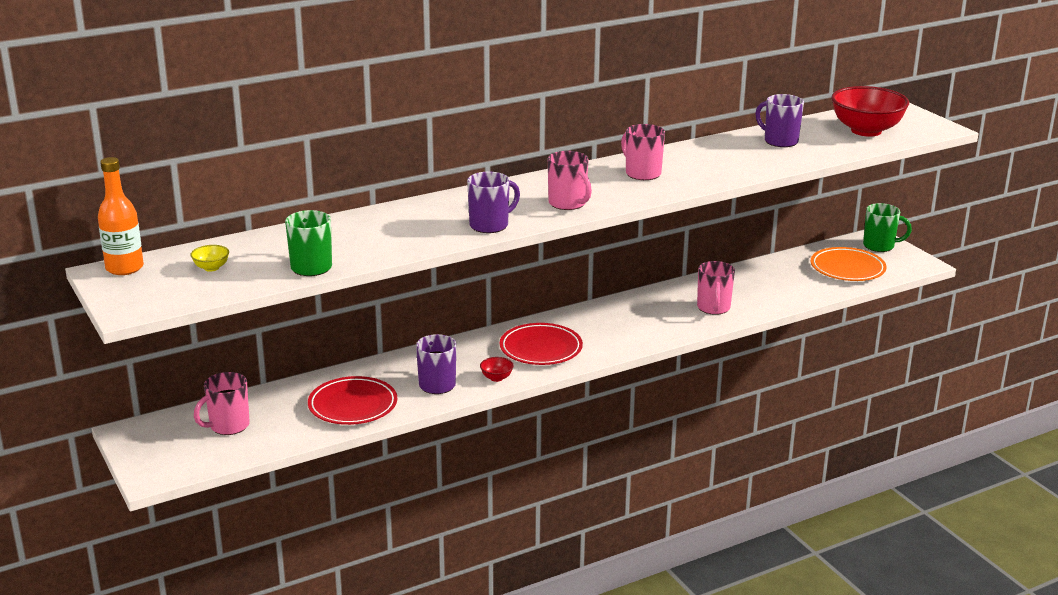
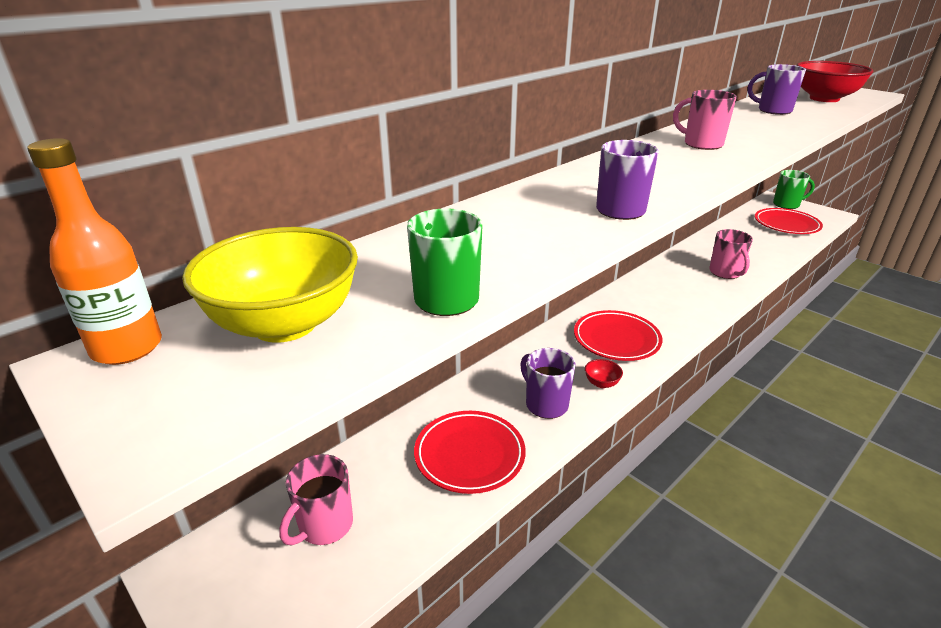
camera: 15 degrees left, 5 degrees up
yellow bowl [191,245,229,272] -> yellow bowl [182,227,358,343], size x2.49
pink mug [548,151,592,210] -> none
orange plate [811,247,886,281] -> red plate [755,208,823,234]

